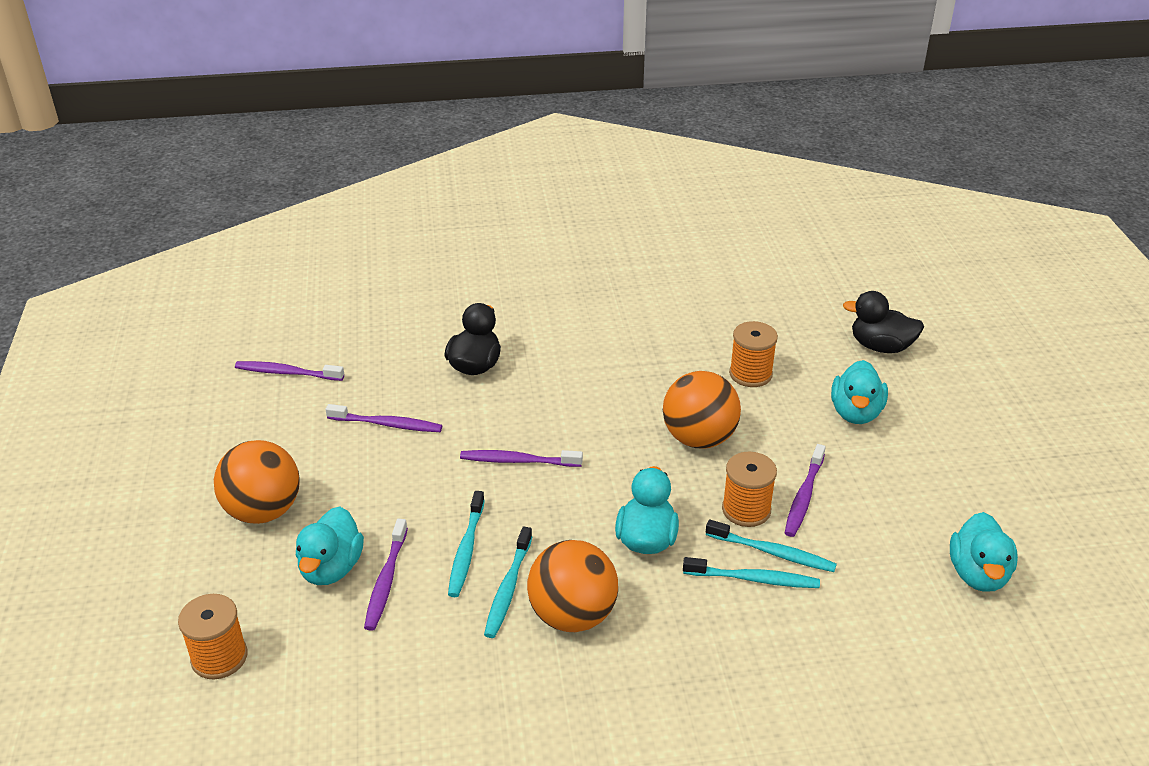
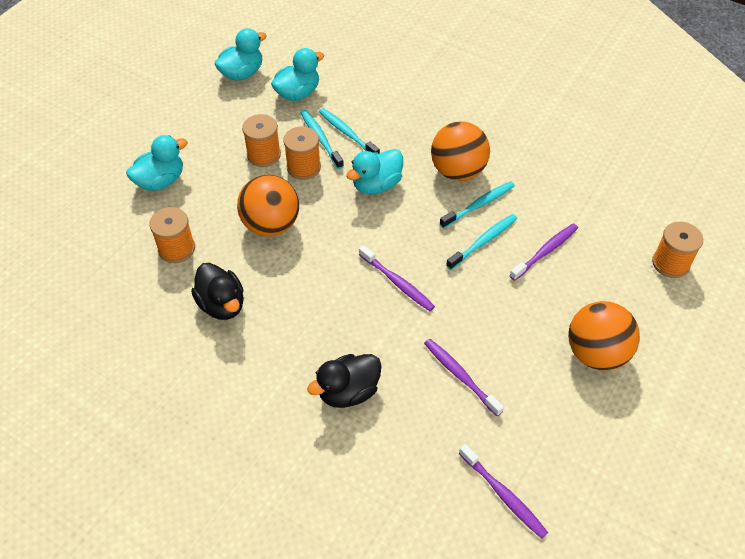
camera: 140 degrees left, 15 degrees up
turquoise duck [296,506,364,585] -> turquoise duck moved to [271,48,324,101]
purple toothbrush [785,444,826,537] -> orange spool [242,114,281,167]
black duck [843,291,924,353] -> black duck moved to [191,263,244,320]

